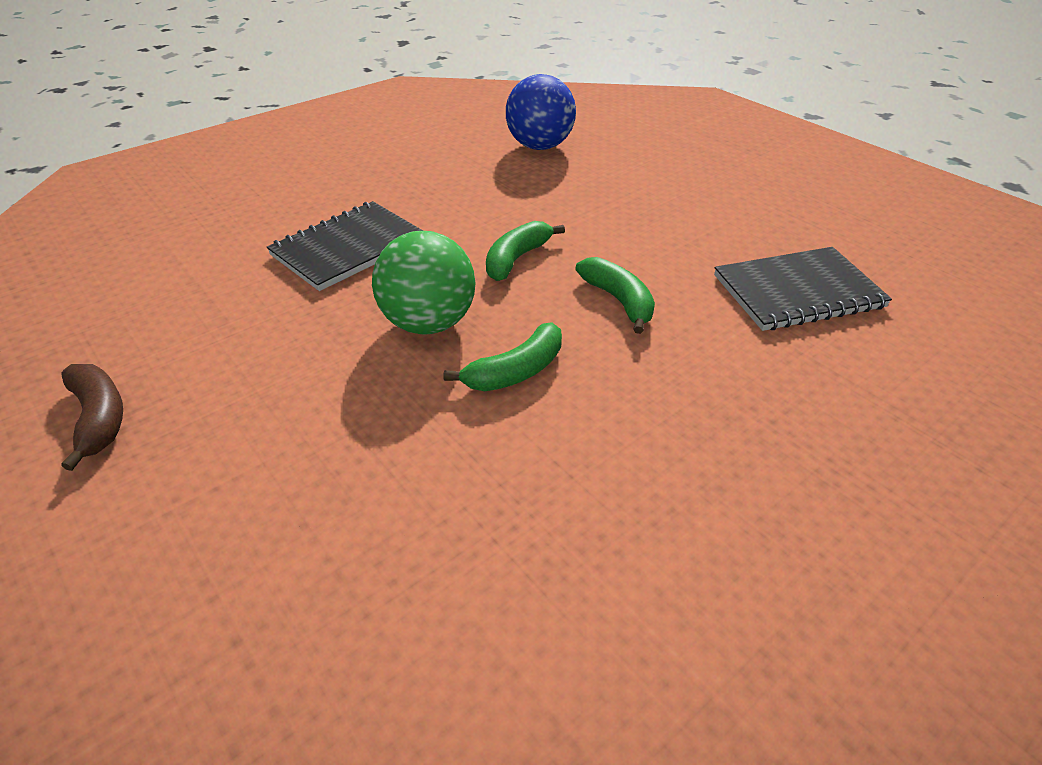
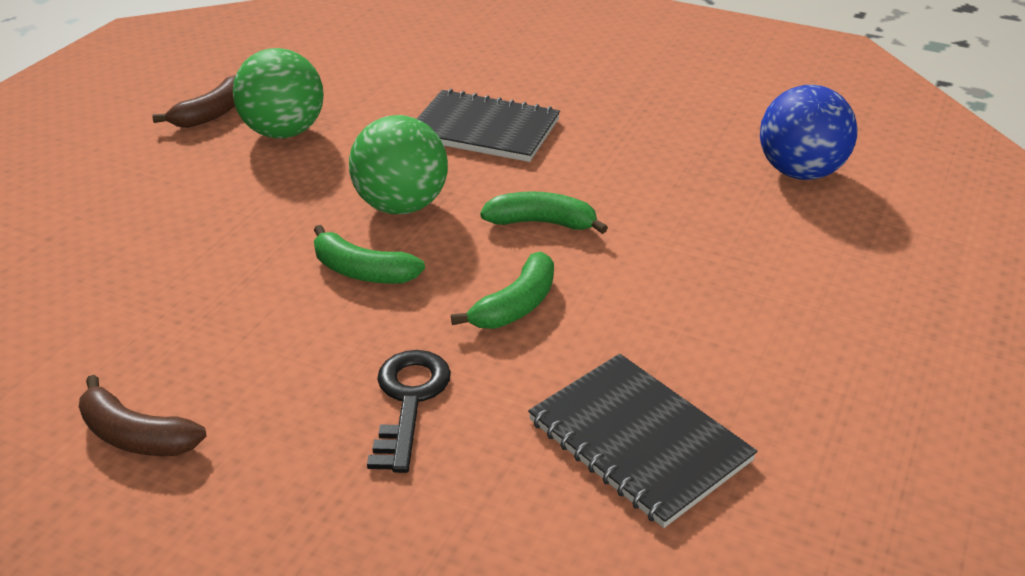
camera: 65 degrees right, 5 degrees down
none -> brown banana [79,375,206,456]
none -> green ball [233,48,324,139]
none -> black key [367,350,451,473]

